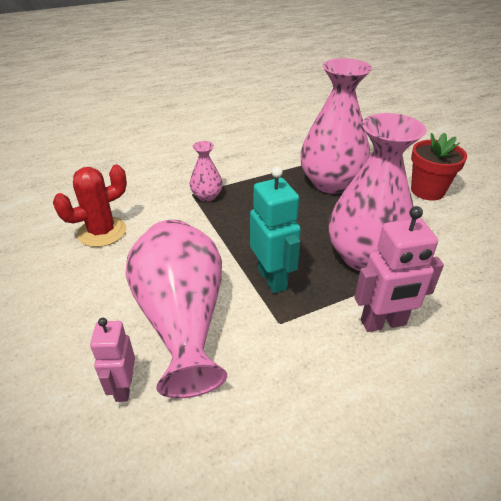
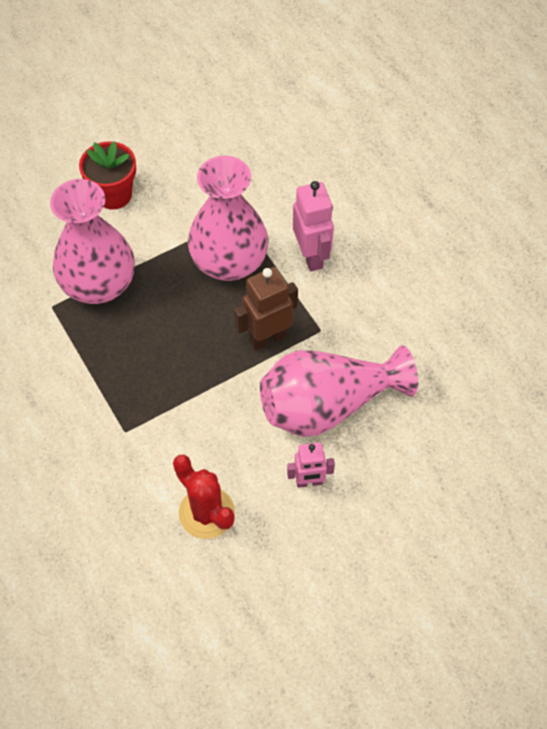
camera: 95 degrees left, 20 degrees up
pink robot [90,318,135,402] -> pink robot moved to [287,442,335,488]
pink vase [190,141,223,202] -> none
turquoise robot [250,166,301,294] -> brown robot [234,267,298,351]

